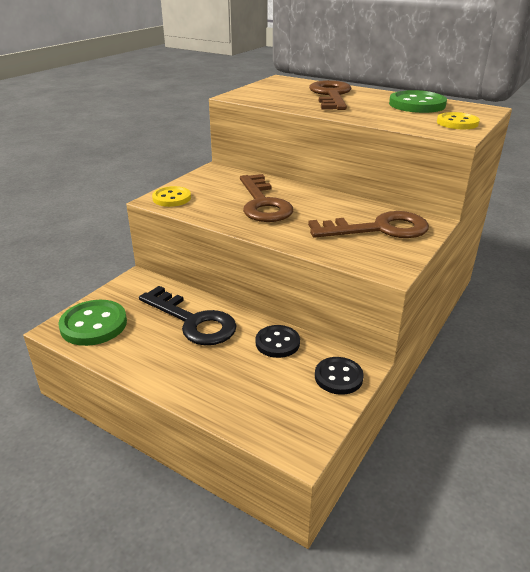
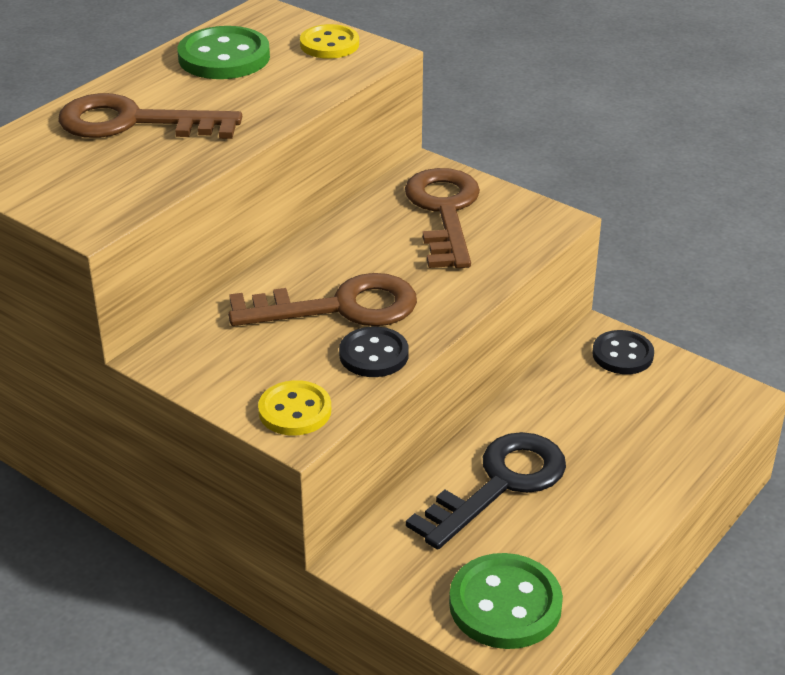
camera: 85 degrees left, 5 degrees up
black button [256,325,300,358] -> black button moved to [339,327,409,377]

